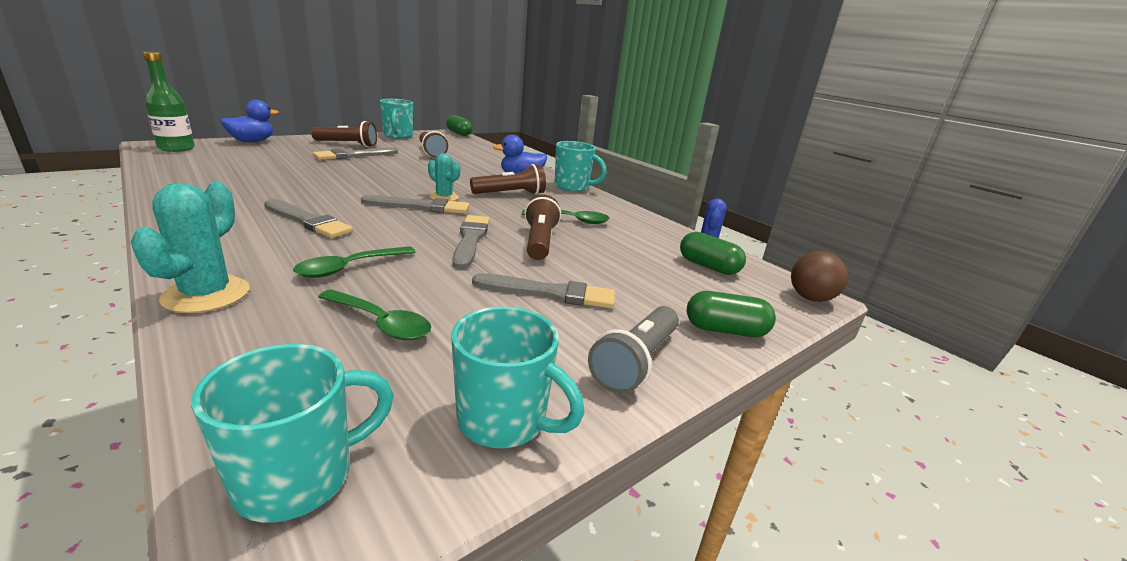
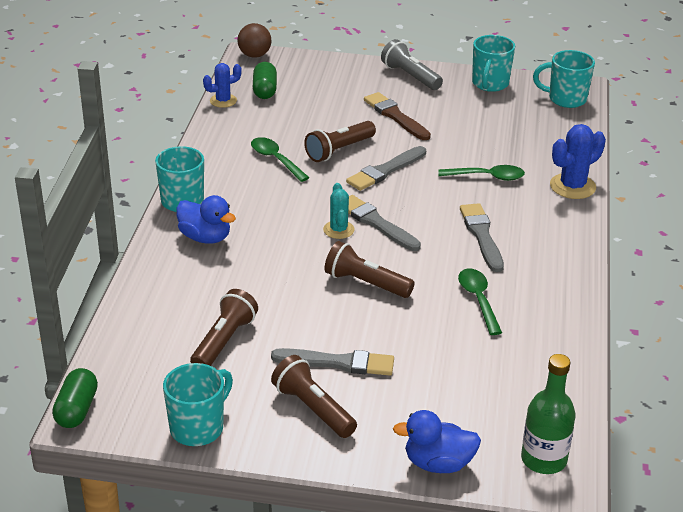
camera: 130 degrees left, 10 degrees up
turquoise cactus [131,182,249,313] -> blue cactus [550,124,606,199]
green spoon [318,289,431,340] -> green spoon moved to [458,269,502,335]
turquoise mug [451,306,585,448] -> turquoise mug turned 150 degrees counterclockwise [472,35,515,92]
brown flashlight [470,164,546,195] -> brown flashlight moved to [324,241,415,298]
grey brush [472,273,615,309] -> brown brush [364,92,431,140]
grey flashlight [588,306,679,394] -> grey flashlight turned 120 degrees counterclockwise [381,39,443,90]
green capsule [687,291,776,337] -> none

